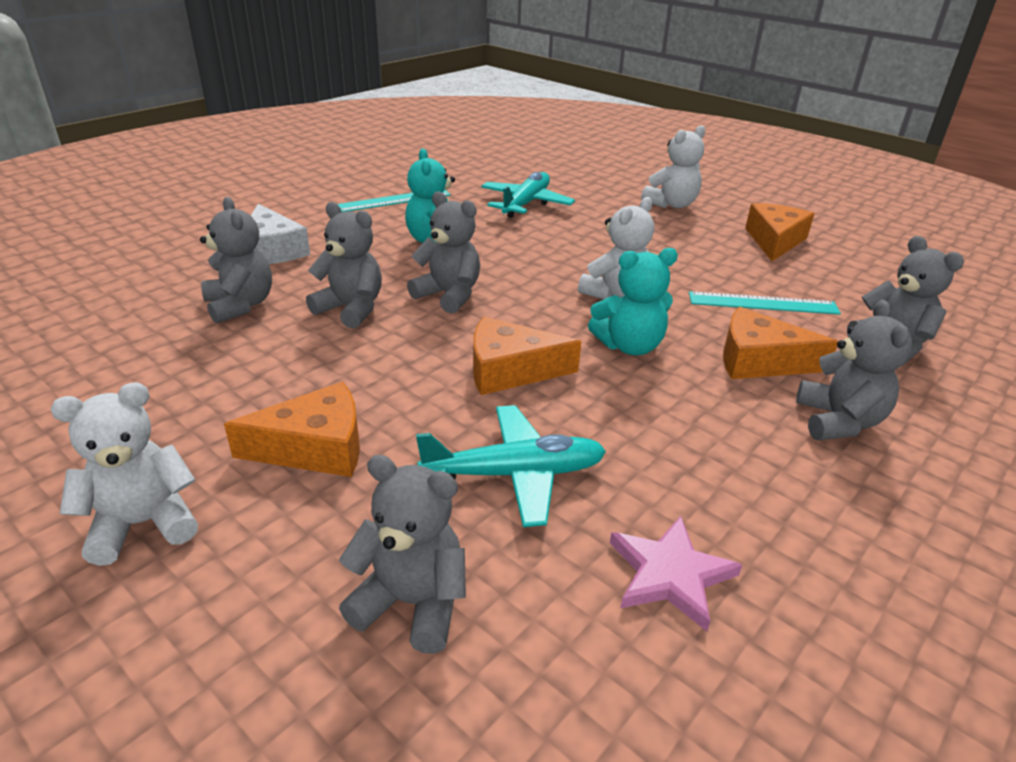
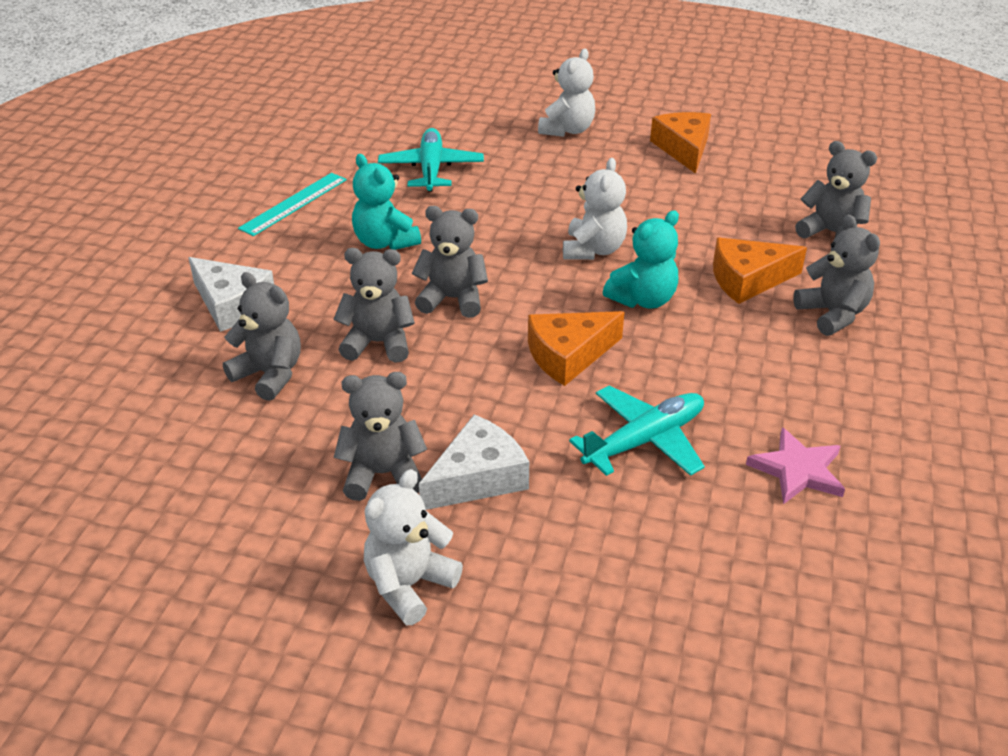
camera: 25 degrees left, 5 degrees up
orange cheese [224,382,360,477] -> white cheese [419,414,529,510]
grey teddy bear [339,455,466,654] -> grey teddy bear moved to [334,372,427,501]
turquoise ruler [689,291,841,315] -> none

